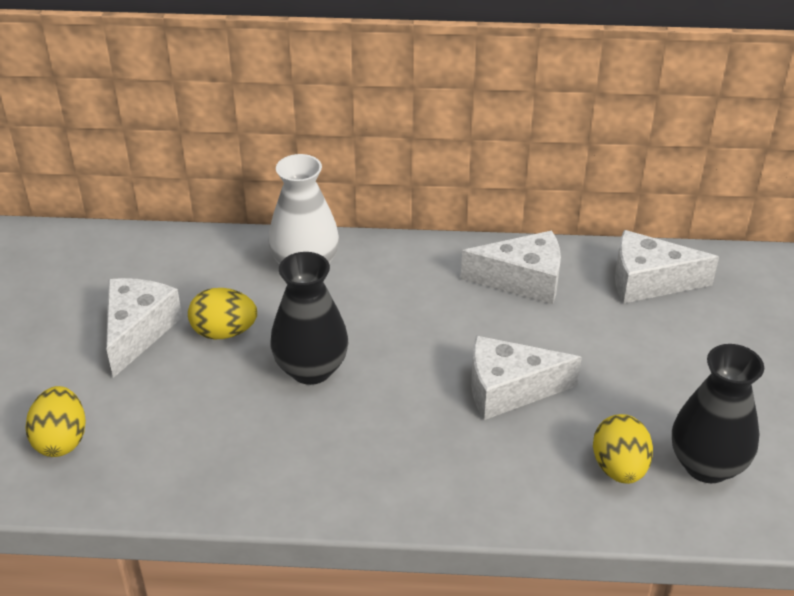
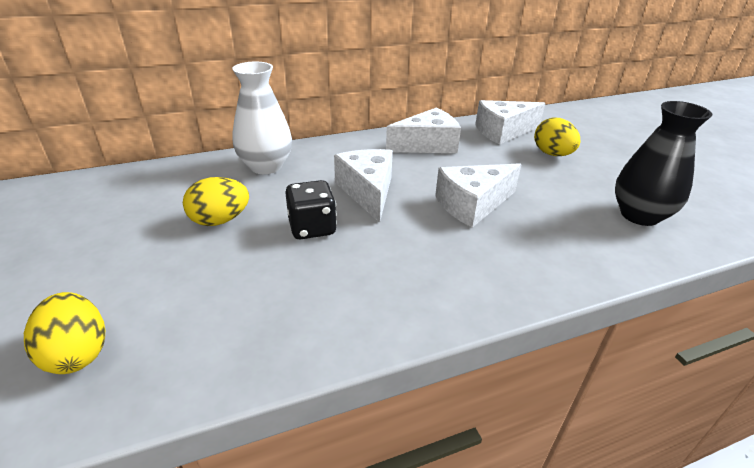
camera: 25 degrees left, 5 degrees down
white cheese [106,278,182,378] -> white cheese moved to [334,149,393,223]
black vase [271,252,348,385] -> black dice [285,180,337,239]
yellow egg [593,414,653,484] -> yellow egg moved to [534,118,580,156]

